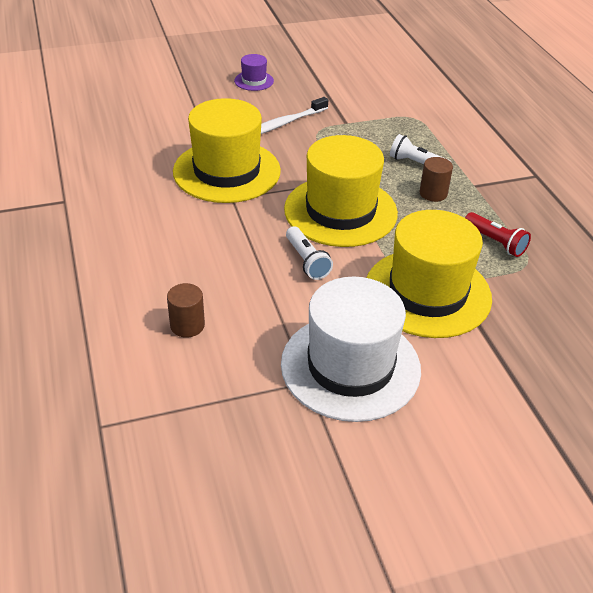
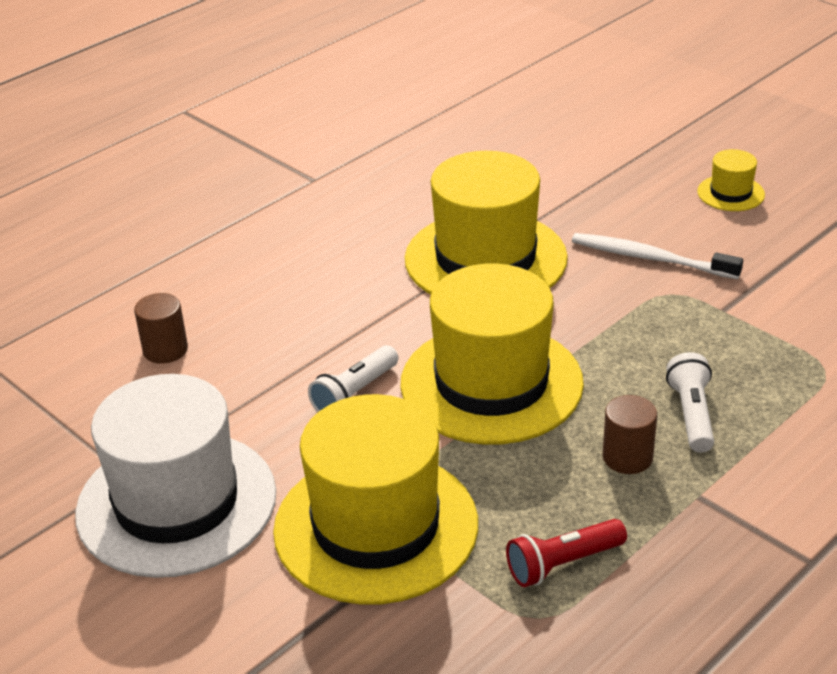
camera: 65 degrees right, 5 degrees down
purple hat [234,54,274,91] -> yellow hat [697,149,765,211]
red flashlight [465,212,531,257] -> red flashlight turned 45 degrees clockwise [506,519,627,587]

